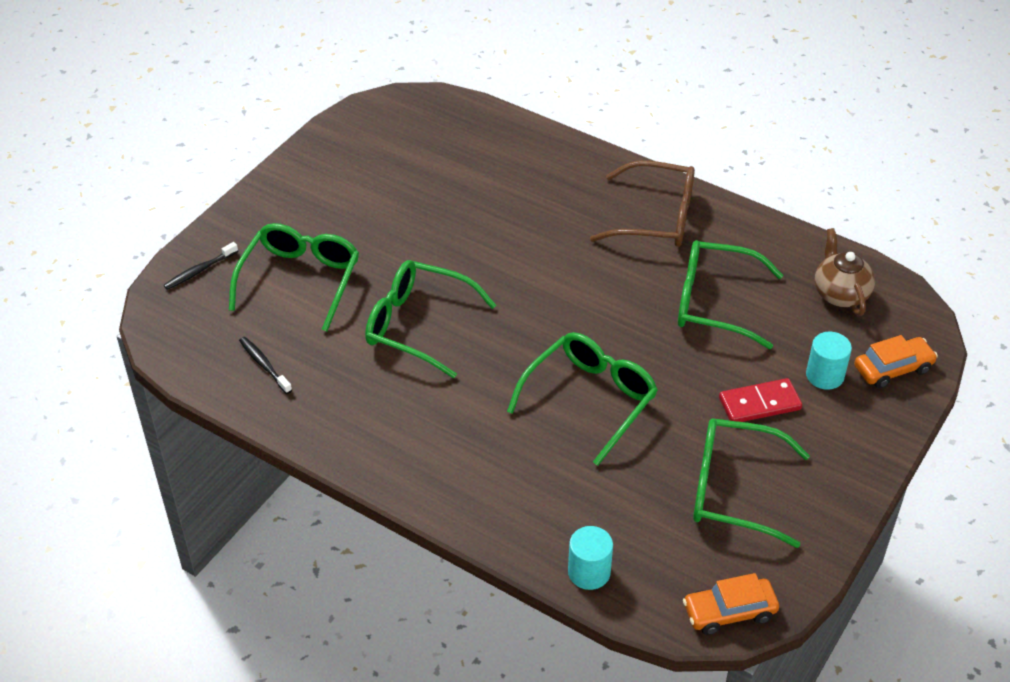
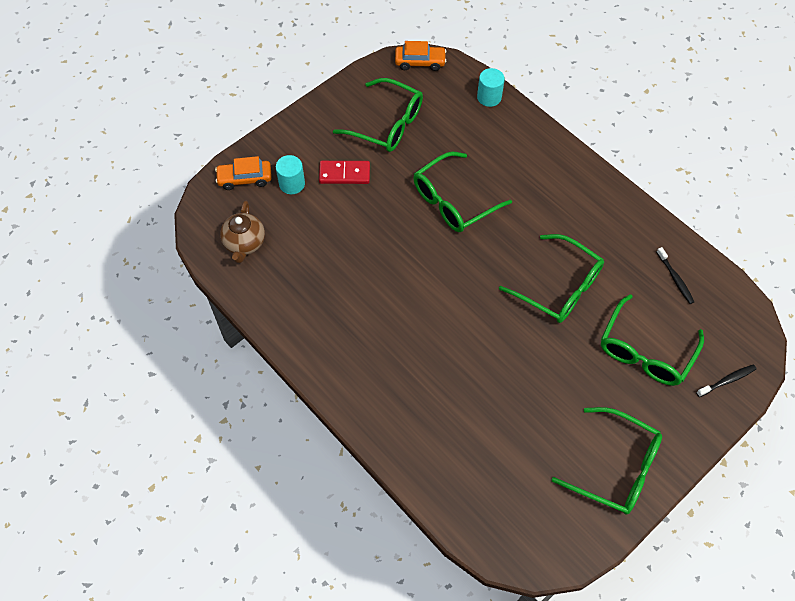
camera: 165 degrees left, 15 degrees up
brown glasses [590,160,695,247] -> none
green glasses [678,240,783,349] -> green glasses moved to [551,407,662,515]

